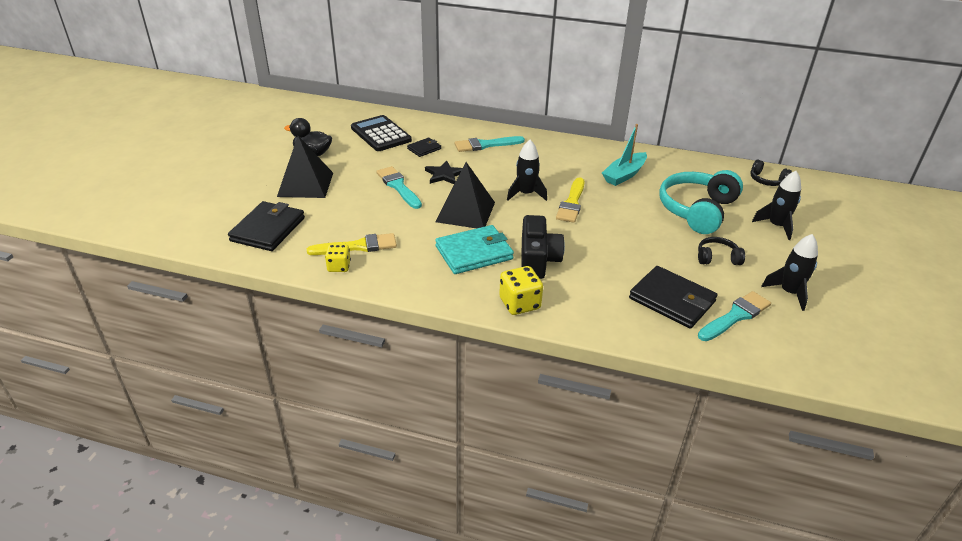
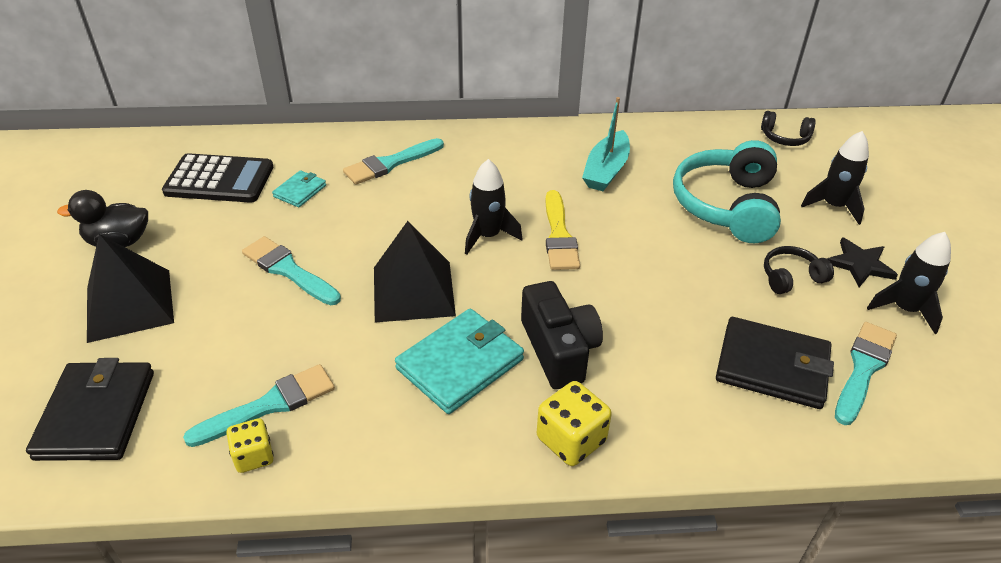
camera: 20 degrees left, 5 degrees up
yellow brush [307,233,397,255] -> turquoise brush [183,364,335,447]
black calculator [351,115,412,151] -> black calculator turned 150 degrees clockwise [162,153,273,203]
black wallet [407,138,441,157] -> turquoise wallet [272,170,326,207]
black star [425,160,462,184] -> black star moved to [827,237,898,287]

